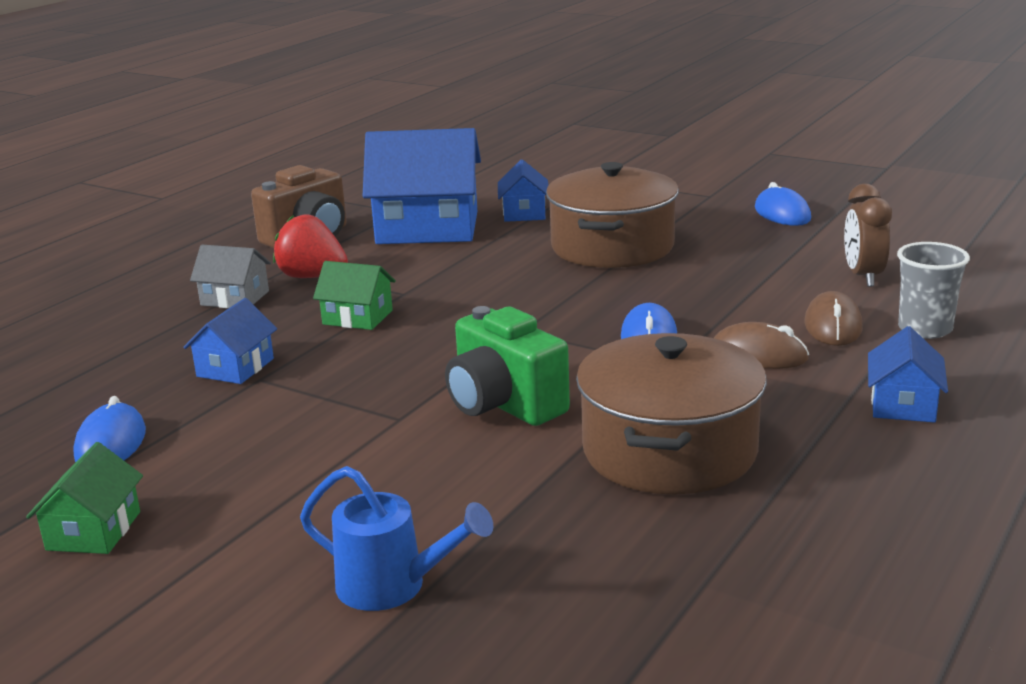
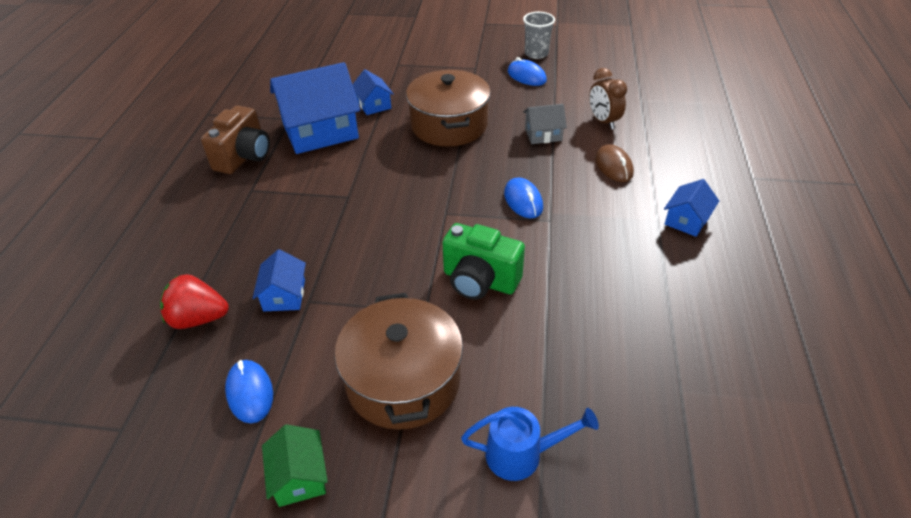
camera: 25 degrees left, 20 degrees up
grey house [190,245,271,308] -> grey house moved to [523,104,567,144]
red strawberry [273,214,348,278] -> red strawberry moved to [160,274,229,329]
green house [313,261,396,330] -> none
brown pot [576,333,767,494] -> brown pot moved to [335,293,463,430]
brown mouse [714,322,809,369] -> none
blue house [868,326,948,423] -> blue house turned 45 degrees clockwise [664,179,719,237]
grey cup [897,242,970,339] -> grey cup moved to [523,12,555,59]

